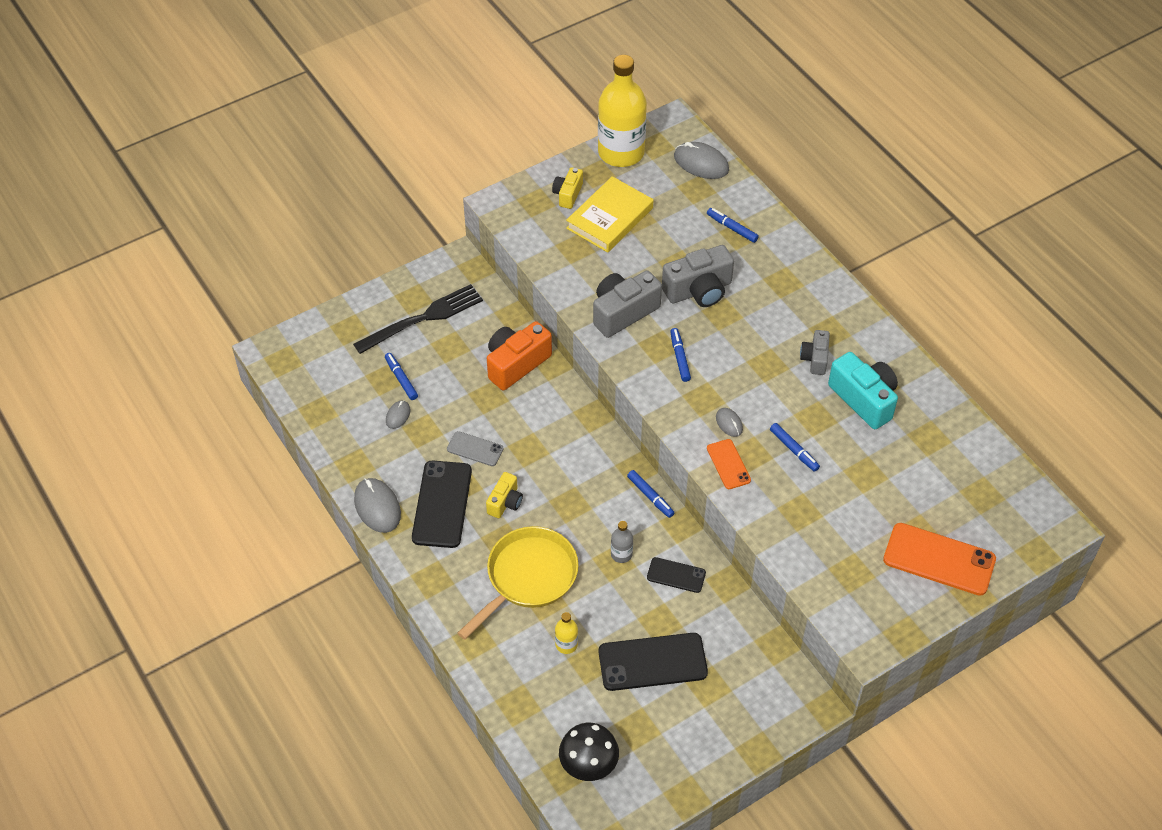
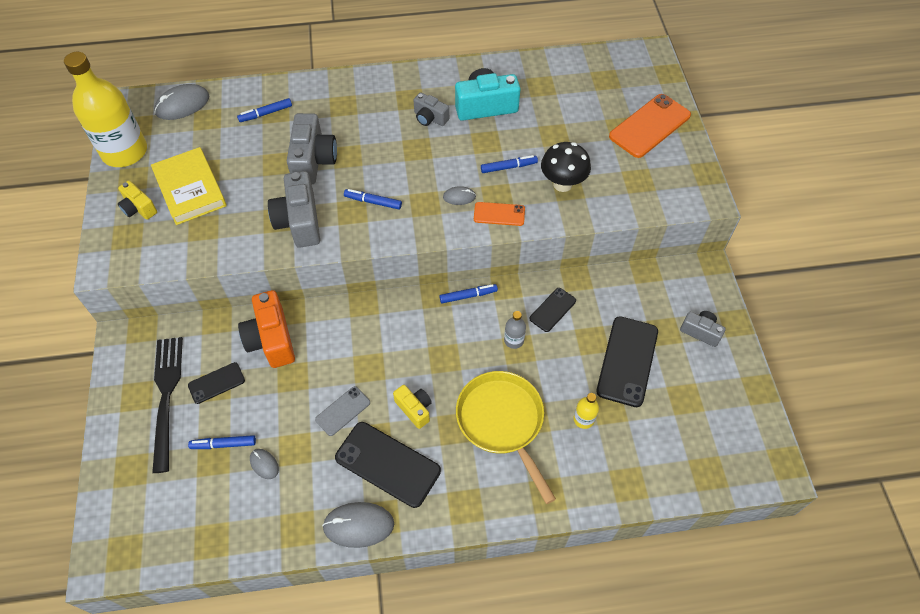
camera: 65 degrees left, 5 degrees up
black mushroom [559,723,619,781] -> black mushroom moved to [541,142,591,192]
none -> black phone [188,362,245,404]
none -> grey camera [680,311,726,347]

